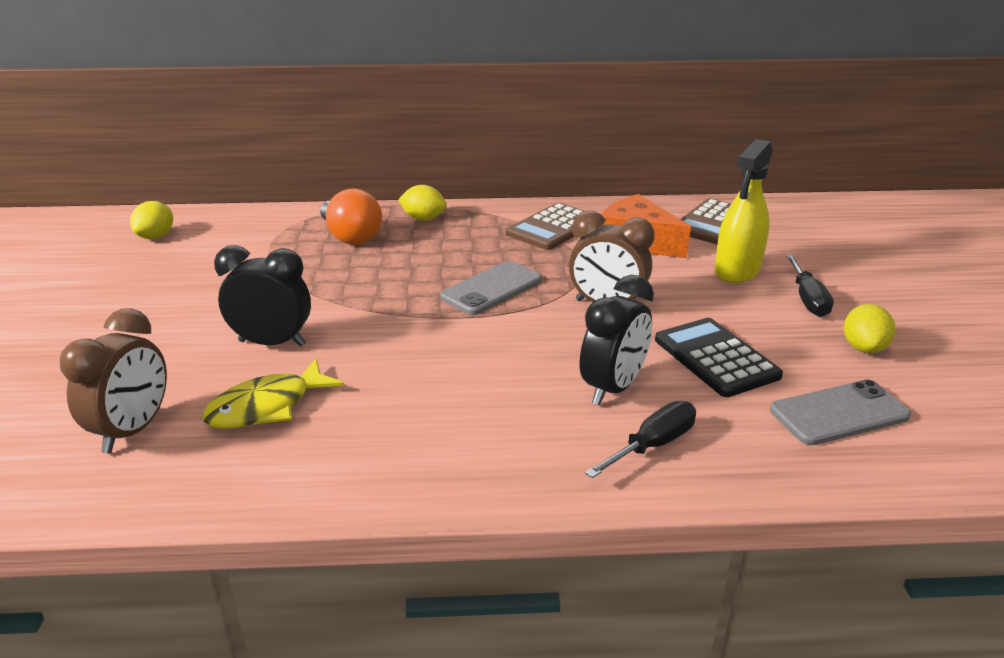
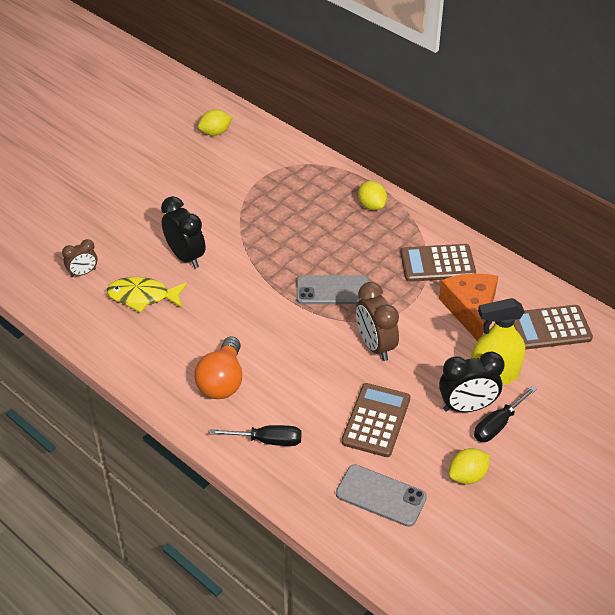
camera: 45 degrees right, 15 degrees up
brown clock [60,308,167,453] -> brown clock [62,239,97,278], size x0.60
orange light bulb [320,188,382,245] -> orange light bulb moved to [194,337,242,399]
black clock [580,275,654,405] -> black clock moved to [439,351,505,412]
black calculator [655,318,783,397] -> brown calculator [341,383,410,457]

